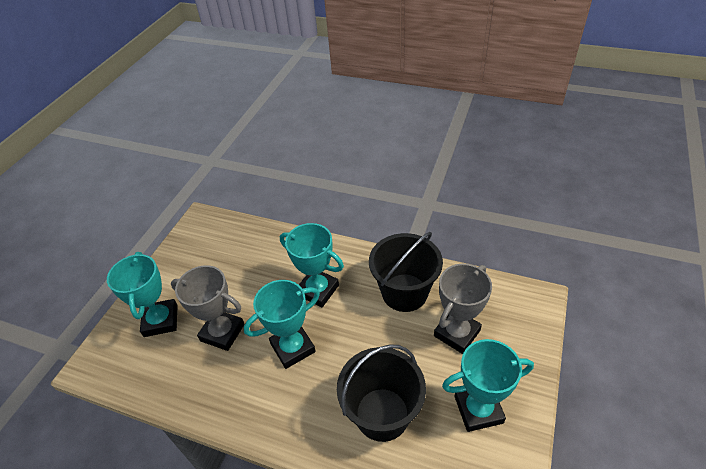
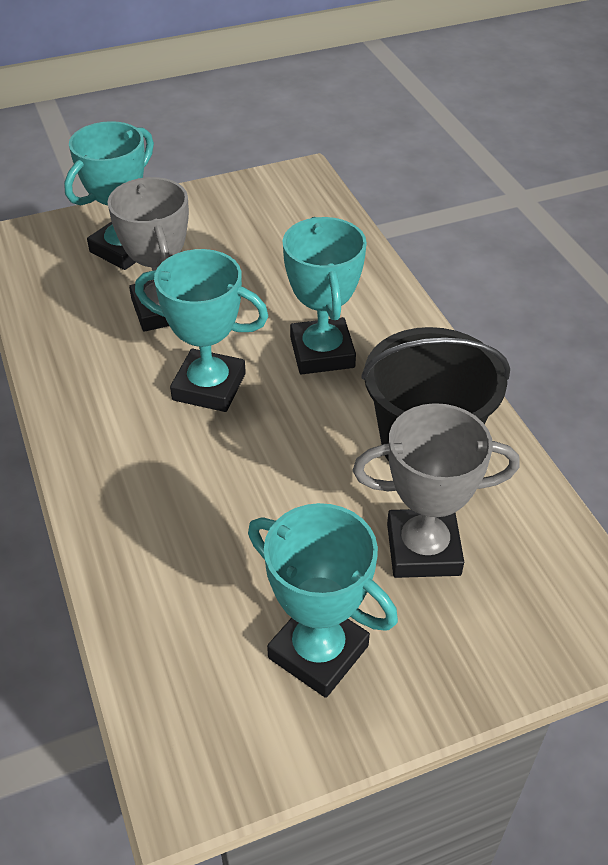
camera: 45 degrees right, 0 degrees up
black bucket [337,344,426,442] -> none

